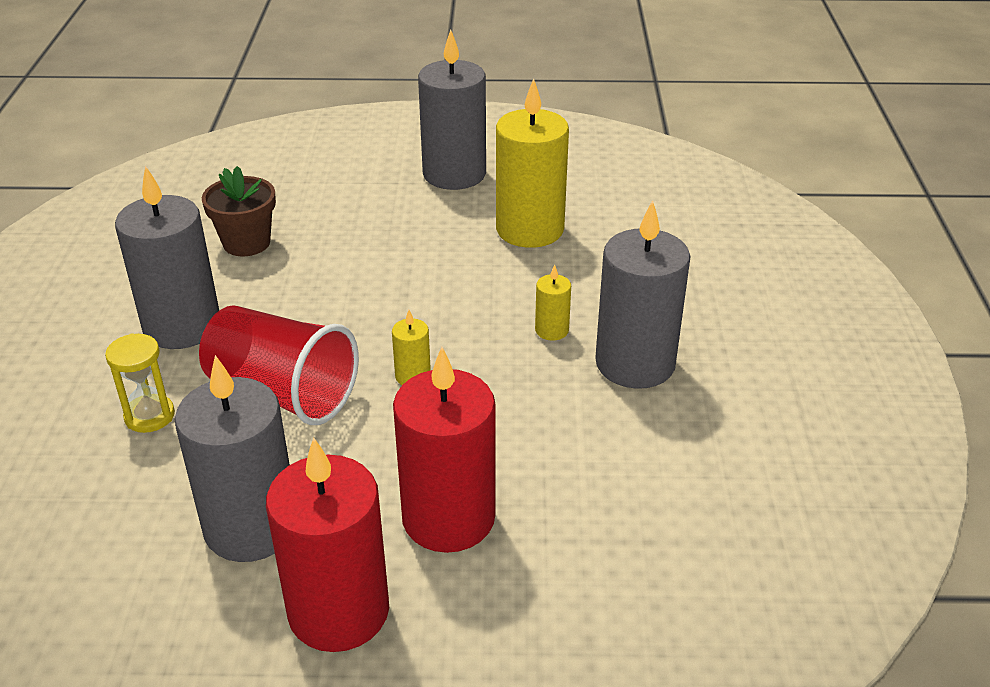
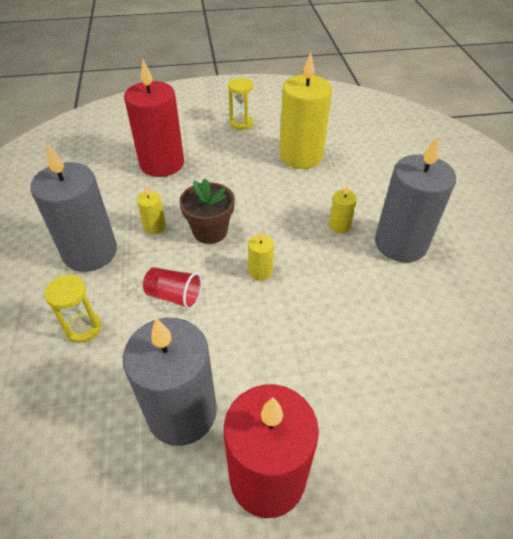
camera: 10 degrees left, 10 degrees up
red cup [199,305,359,425] -> red cup [143,267,202,310], size x0.53
brown flower pot [202,166,276,256] -> brown flower pot moved to [179,178,235,244]
red candle [393,347,495,553] -> red candle moved to [124,59,184,177]
grey candle [418,29,486,190] -> yellow hourglass [228,78,253,130]
none -> yellow candle [137,185,166,235]

